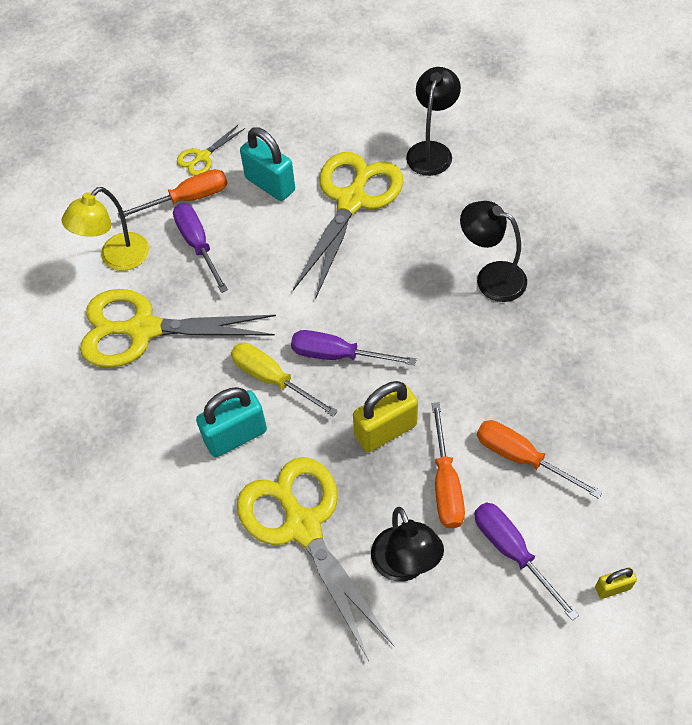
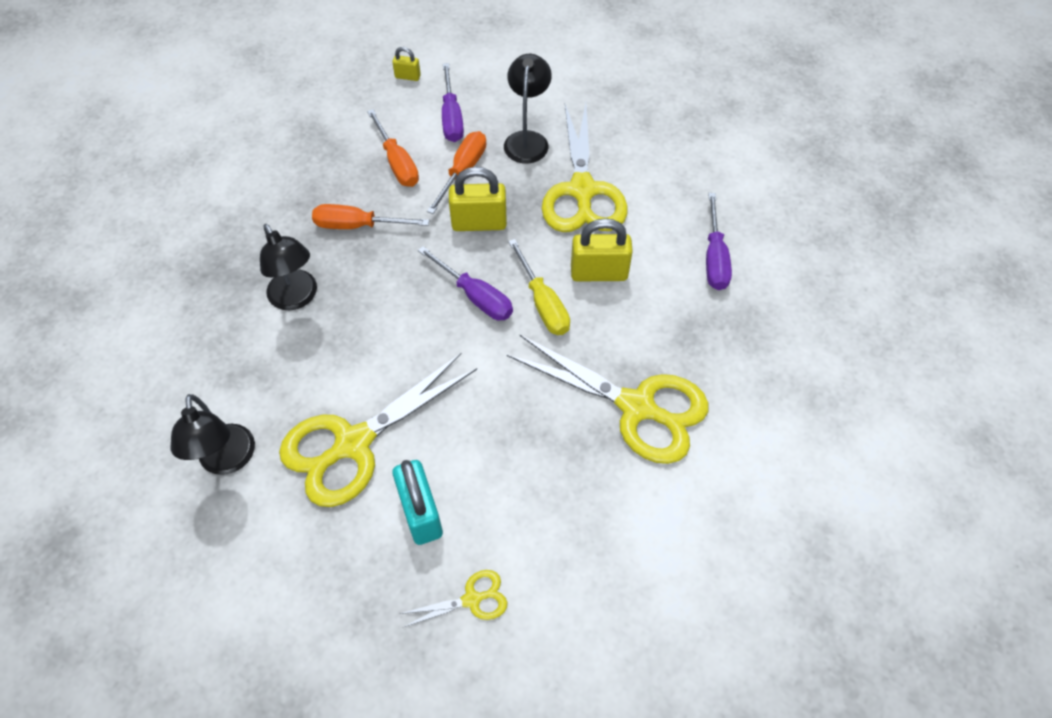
camera: 155 degrees left, 0 degrees up
yellow lamp [61,187,149,271] -> none
orange screwdriver [117,169,228,219] -> orange screwdriver moved to [312,204,429,229]
purple screwdriver [173,204,228,293] -> purple screwdriver moved to [706,193,732,290]
turquoise padlock [196,387,267,457] -> yellow padlock [571,218,633,281]
black lamp [406,67,461,176] -> black lamp turned 60 degrees counterclockwise [171,394,255,475]

